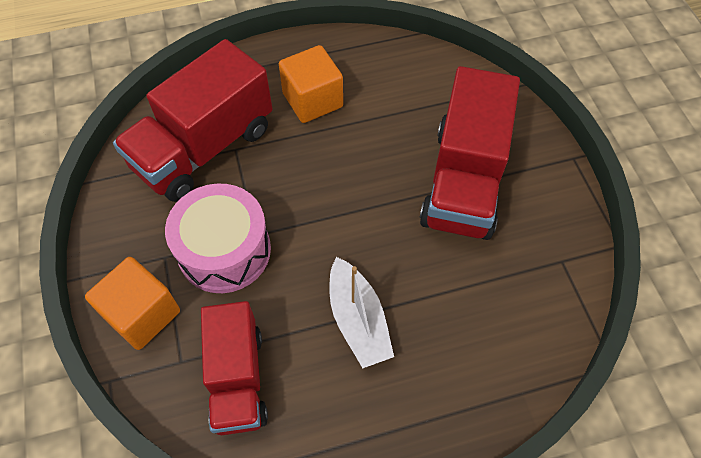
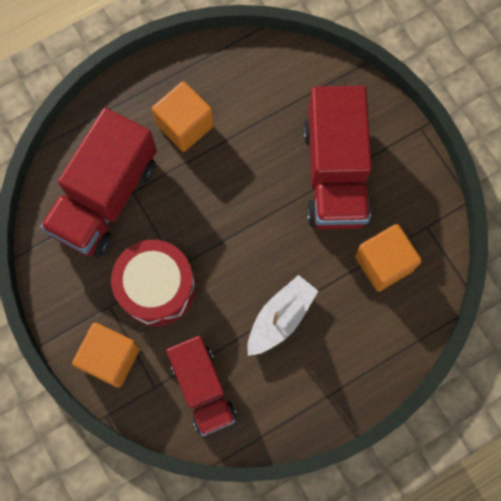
camera: 15 degrees left, 15 degrees up
pink drum [165,184,271,293] -> red drum [111,240,195,326]
white boat [330,257,394,368] -> white boat turned 105 degrees counterclockwise [247,275,318,356]
none -> orange cube [355,224,422,291]

